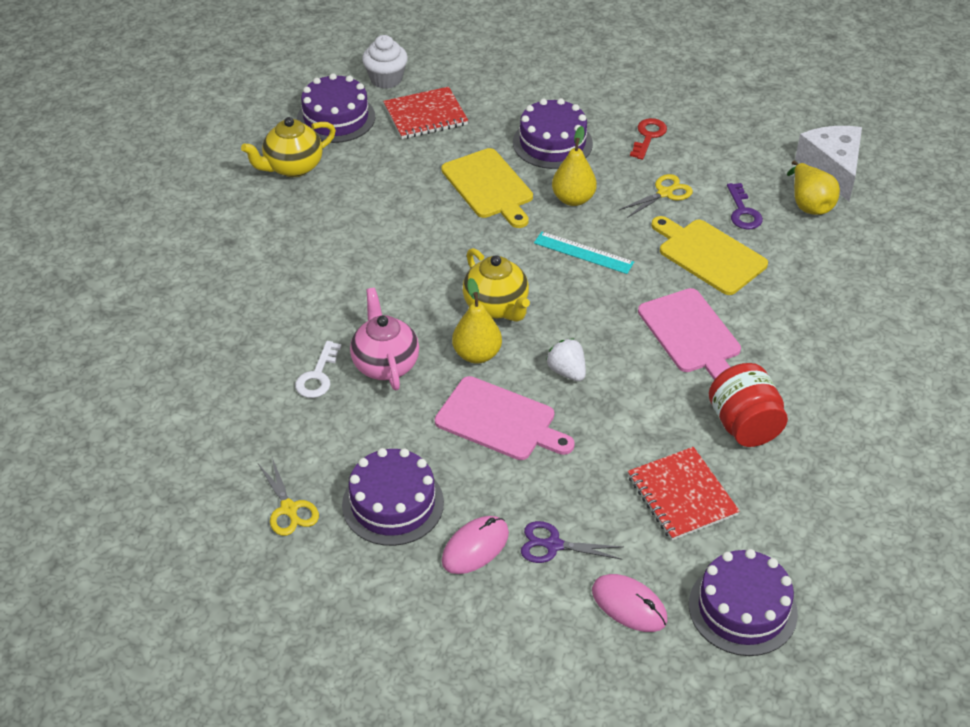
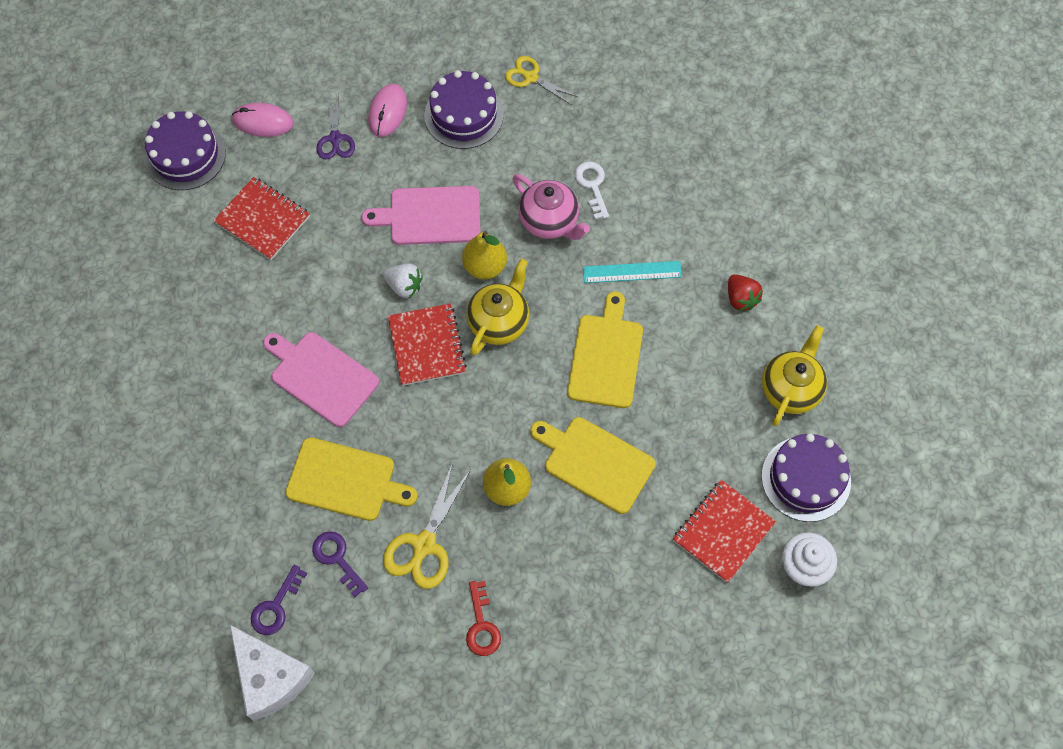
camera: 150 degrees right, 20 degrees up
yellow teapot [463,248,530,322] -> yellow teapot turned 90 degrees clockwise [466,259,529,355]
purple cake [513,98,593,169] -> none
purple scissors [521,521,623,563] -> purple scissors turned 105 degrees clockwise [316,94,355,159]
turquoise ruler [534,232,634,274] -> turquoise ruler moved to [583,261,682,283]
yellow scissors [619,174,693,218] -> yellow scissors [383,462,472,589], size x1.51
red jar [709,363,788,447] -> none
yellow pear [787,161,840,215] -> purple key [251,565,307,635]
none -> red notebook [388,303,467,386]
none -> yellow cutting board [567,292,643,408]
none -> red strawberry [728,274,763,311]

